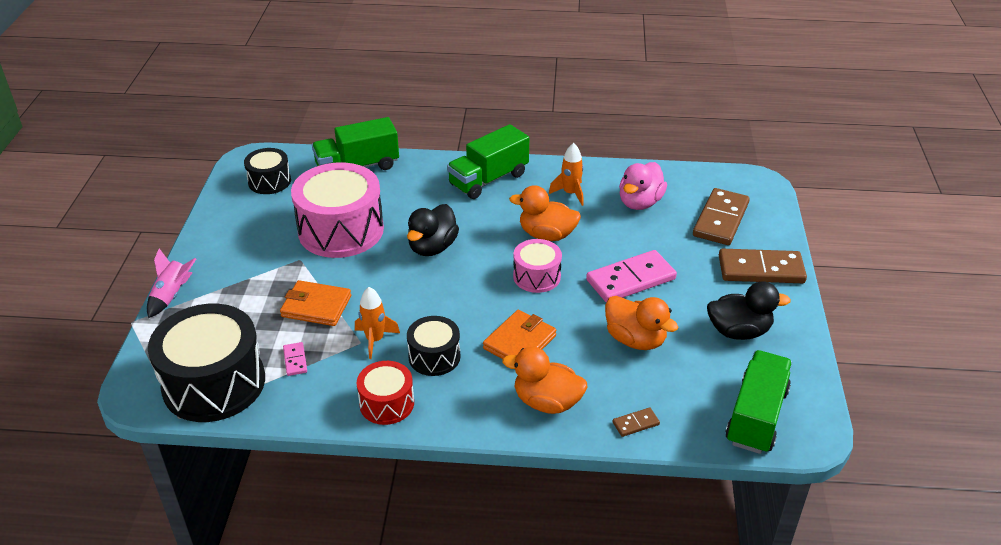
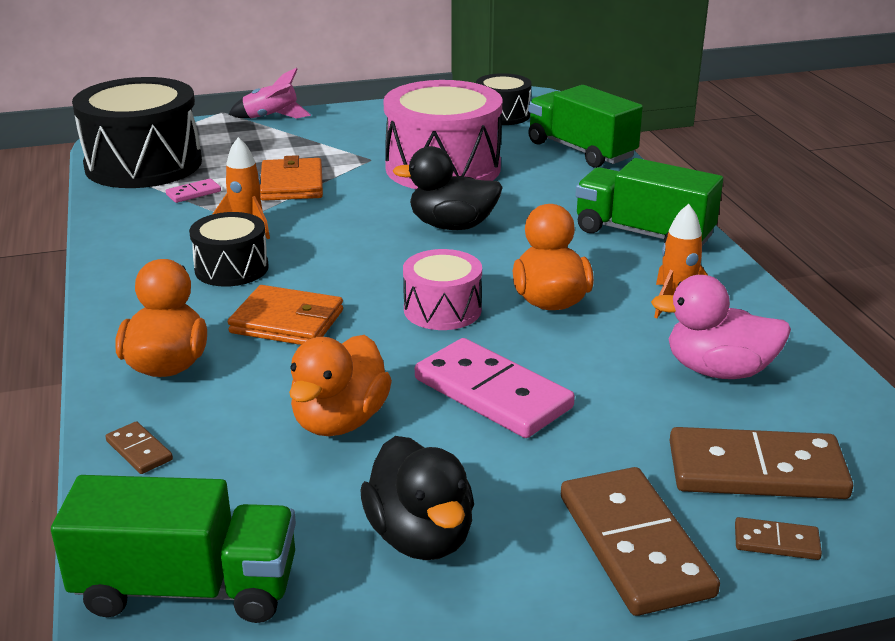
camera: 70 degrees right, 10 degrees down
red drum [357,361,414,425] -> none
none -> brown domino [735,517,822,560]

